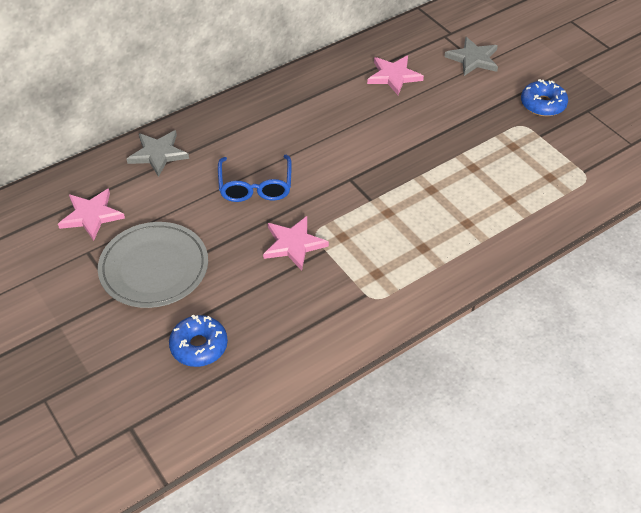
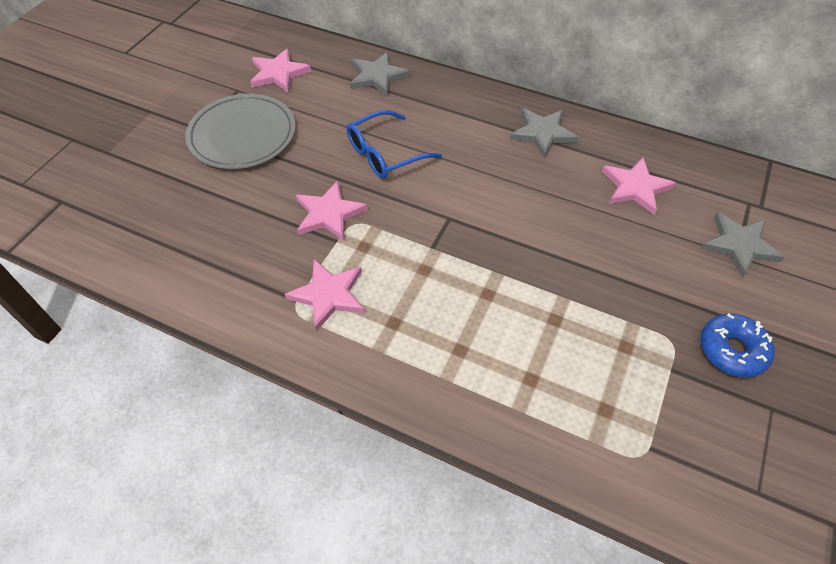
camera: 60 degrees right, 5 degrees up
blue donut [169,315,228,367] -> none
none -> pink star [285,259,365,331]
none -> grey star [510,108,579,159]

